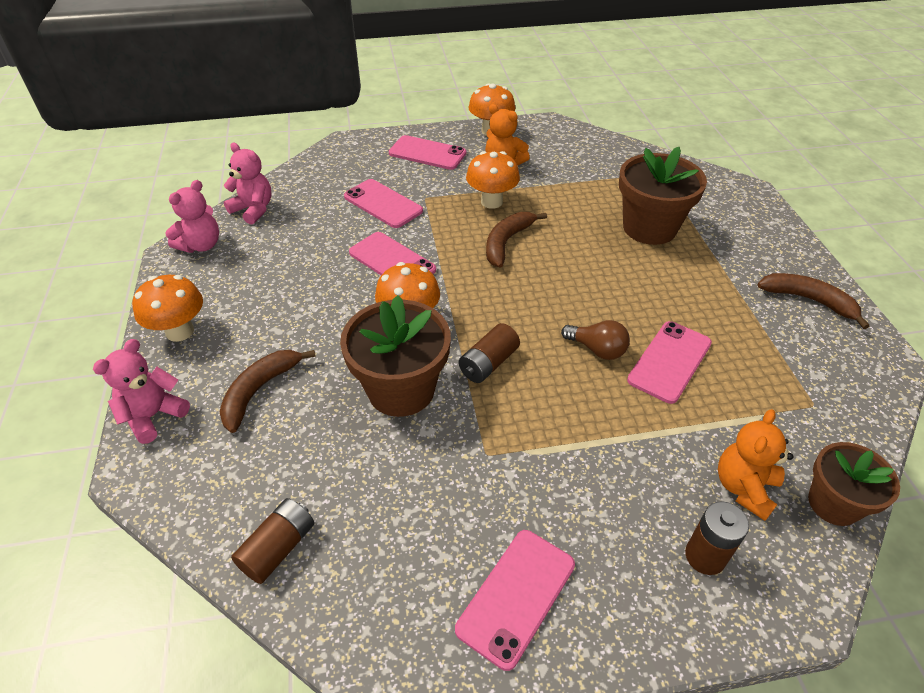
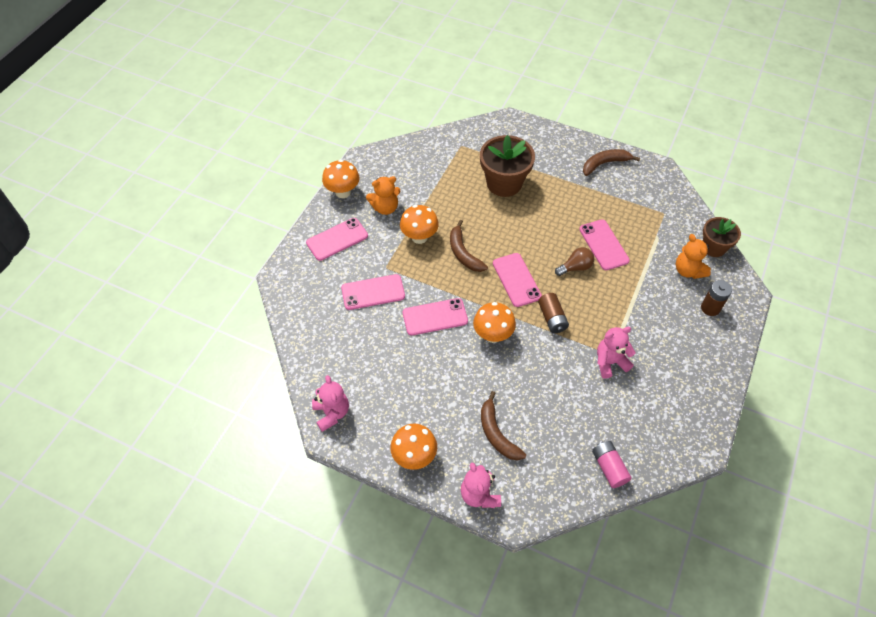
camera: 55 degrees left, 10 degrees up
pink teddy bear [224,143,271,224] -> pink teddy bear moved to [597,327,636,379]
brown battery [231,498,314,584] -> pink battery [592,441,632,488]
brown flower pot [340,295,451,417] -> none
pink phone [455,530,575,671] -> pink phone moved to [493,253,542,307]

